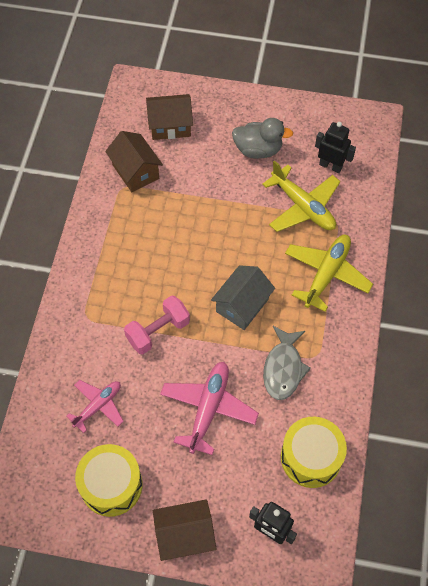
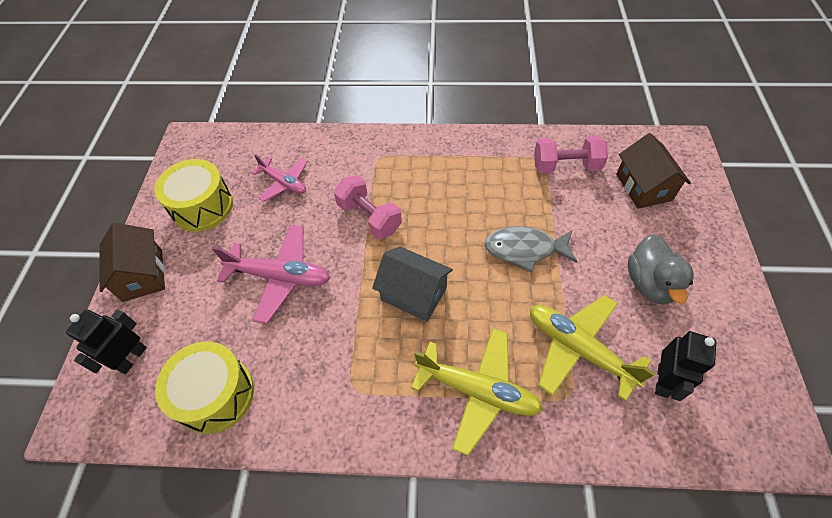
camera: 85 degrees right, 5 degrees down
brown house [105,131,163,192] -> pink dumbbell [534,136,608,174]
yellow plane [262,160,341,232] -> yellow plane turned 90 degrees clockwise [530,295,655,401]
grey fish [263,326,311,400] -> grey fish moved to [484,226,578,272]

